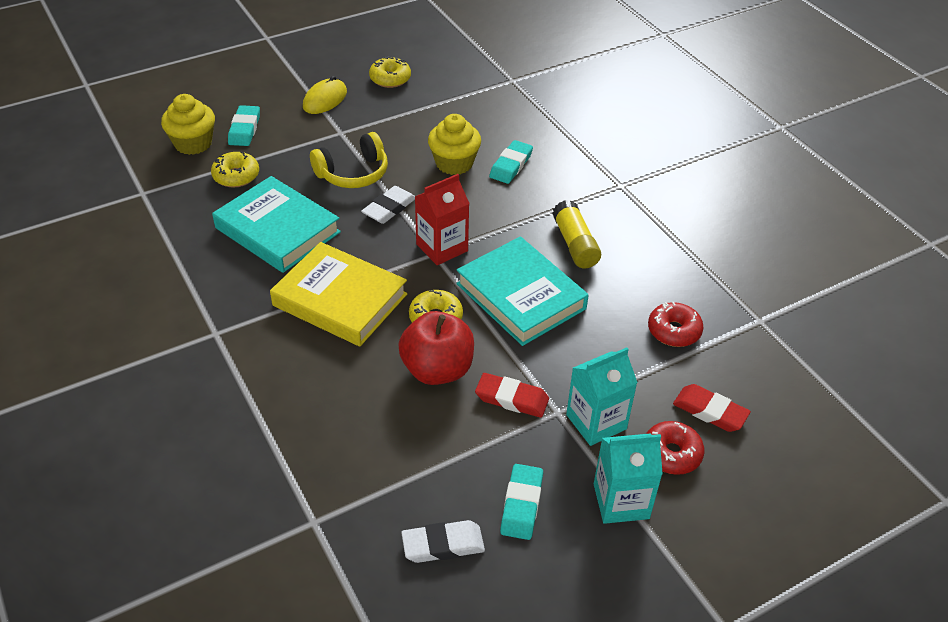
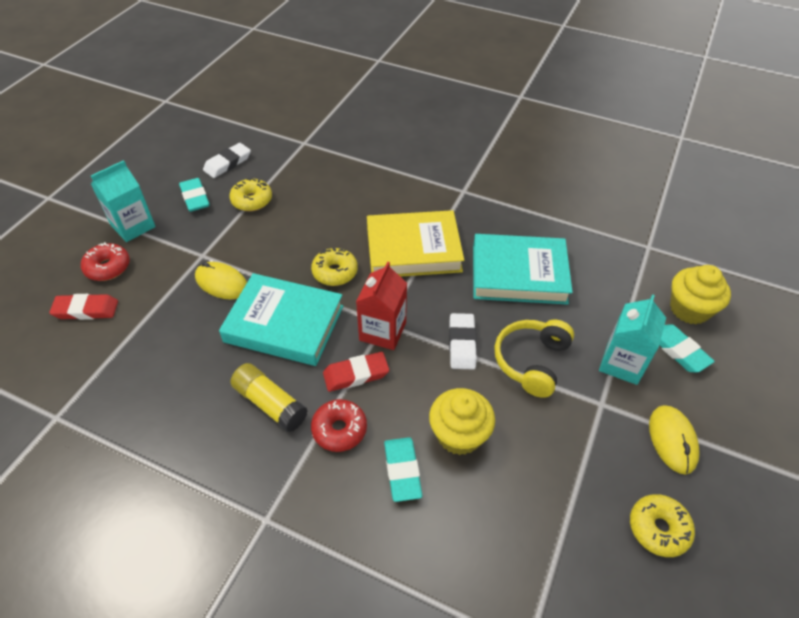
camera: 145 degrees right, 5 degrees up
yellow donut [211,152,259,187] -> yellow donut moved to [229,177,272,211]
red apple [398,311,474,385] -> none
red eraser [475,373,549,418] -> red eraser moved to [323,352,389,392]
turquoise carton [566,348,638,446] -> turquoise carton moved to [599,294,666,385]
red donut [648,302,704,347] -> red donut moved to [311,399,367,452]
none -> yellow mouse [195,262,247,299]

